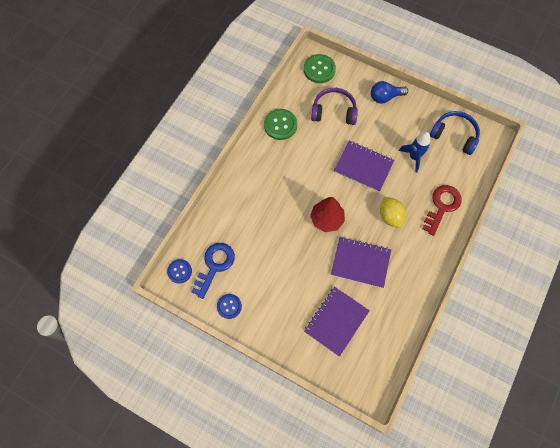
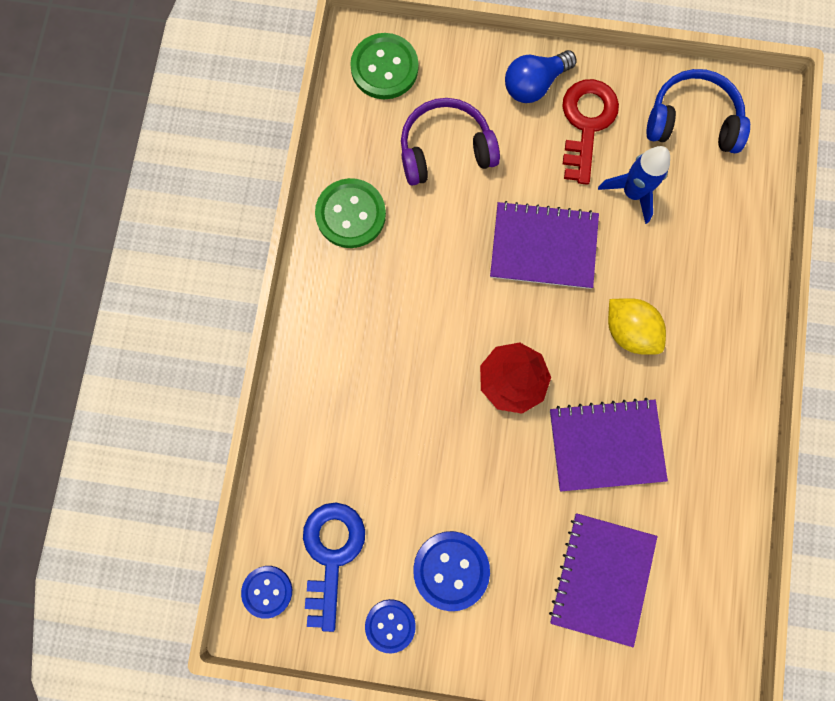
camera: 20 degrees left, 10 degrees up
red key [422,185,462,236] -> red key moved to [562,79,619,185]
none -> blue button [413,531,490,611]

